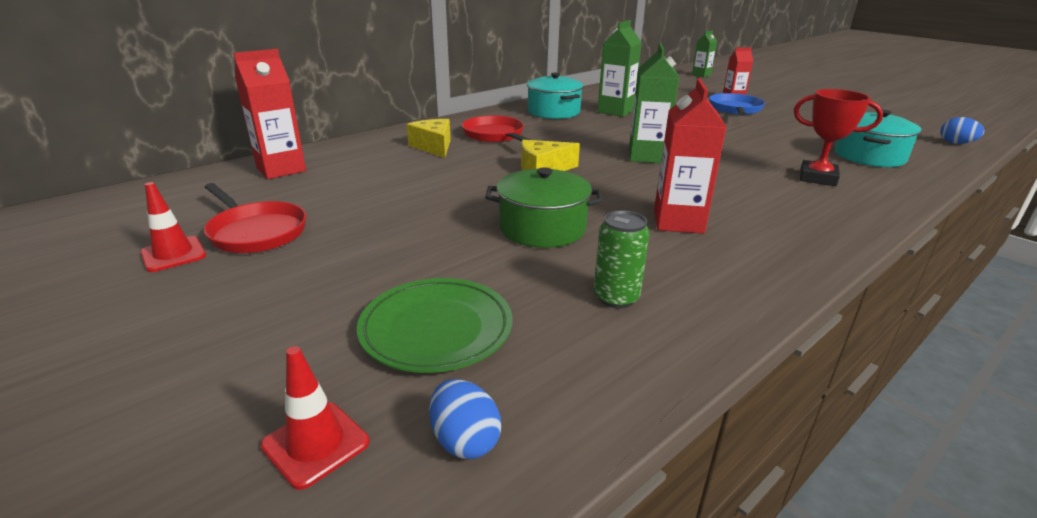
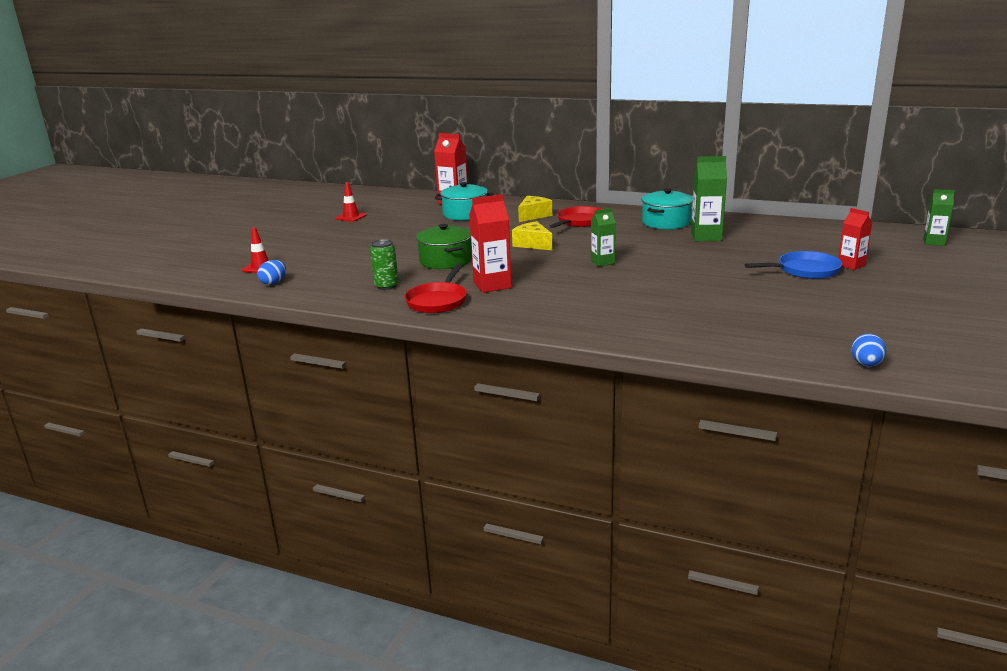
camera: 65 degrees right, 5 degrees down
red pan [204,183,307,253] -> red pan moved to [404,264,467,313]
green plate [357,278,513,373] -> none
green carton [629,43,679,163] -> green carton [591,208,616,267], size x0.63
red trophy [794,89,883,186] -> none
turquoise pot [835,110,922,167] -> turquoise pot moved to [435,182,494,220]

